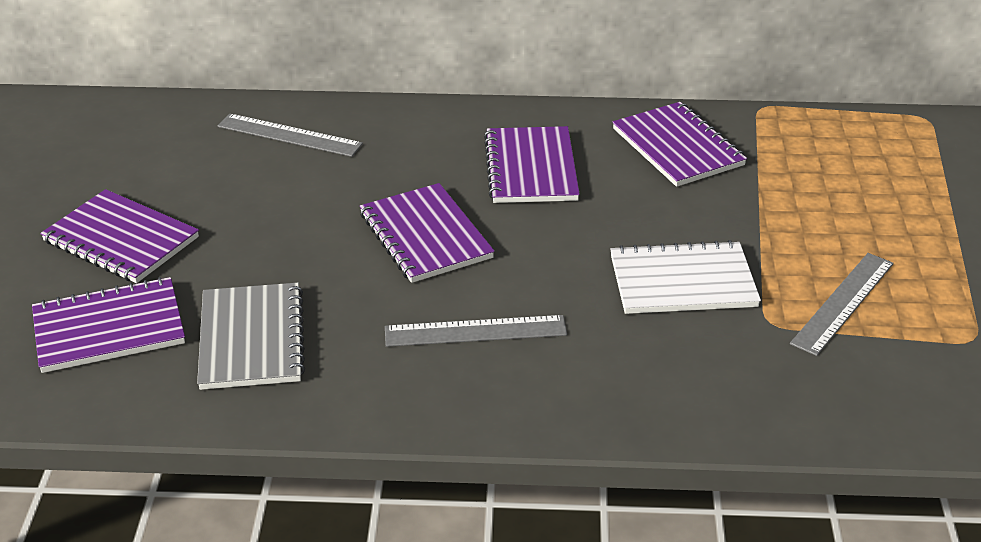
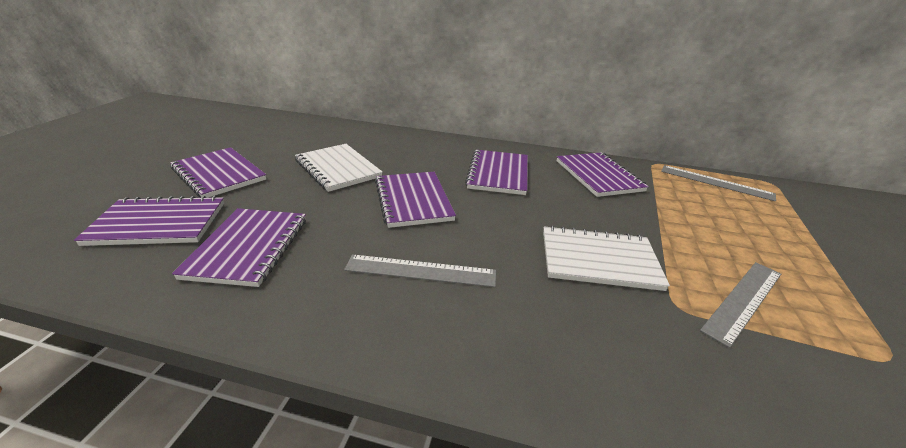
camera: 10 degrees right, 5 degrees down
grey notebook [197,283,305,390] -> purple notebook [172,208,306,287]
grey ruler [217,113,363,157] -> grey ruler moved to [661,165,776,201]
none -> white notebook [295,144,383,192]

